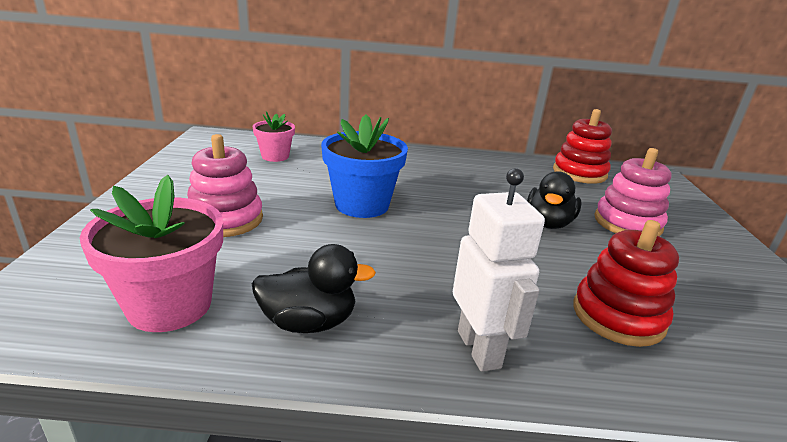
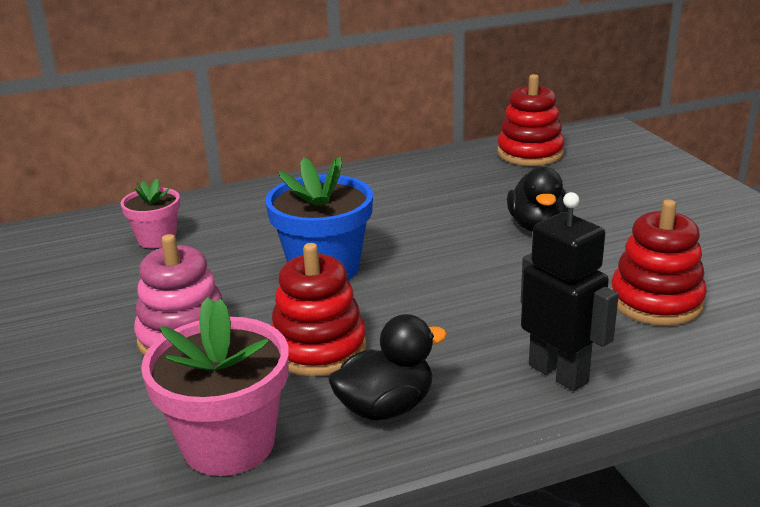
camera: 20 degrees left, 0 degrees up
white robot [453,168,545,372] -> black robot [521,192,619,391]
pink stacking toy [594,148,672,236] -> none
none -> red stacking toy [271,243,366,376]

